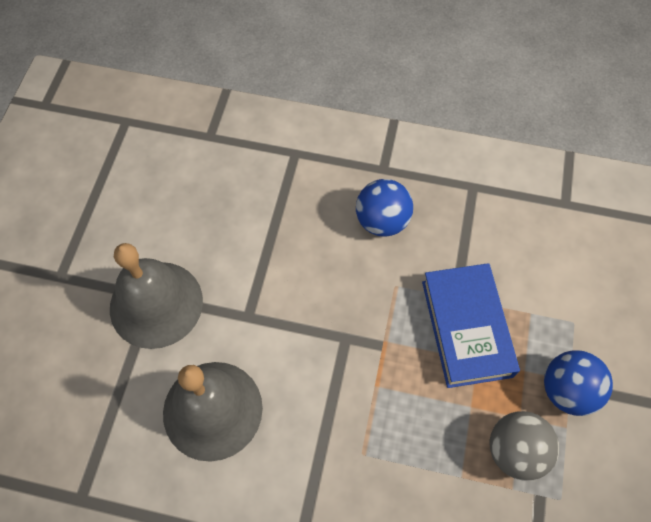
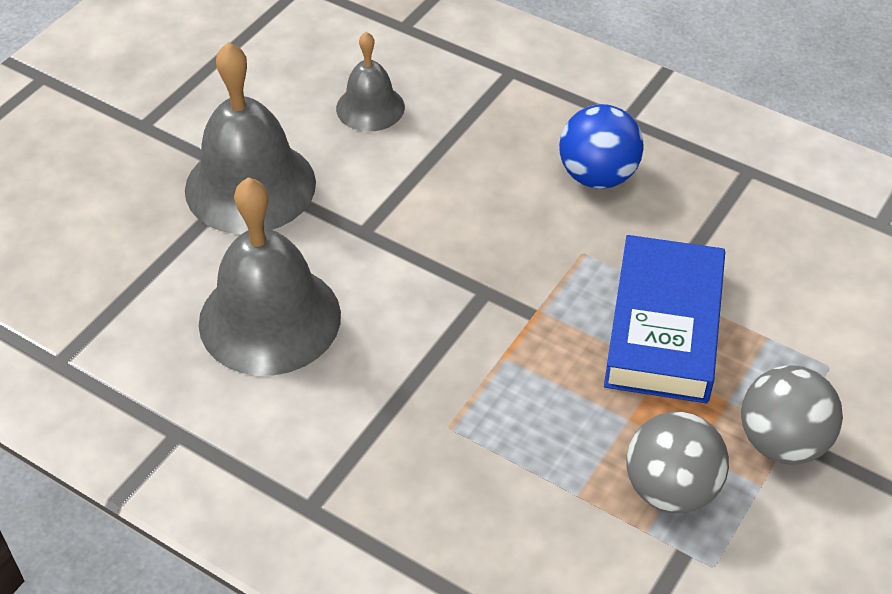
camera: 20 degrees right, 15 degrees down
blue ball [544,350,613,416] -> grey ball [741,365,843,465]
none -> grey bell [336,32,405,131]

